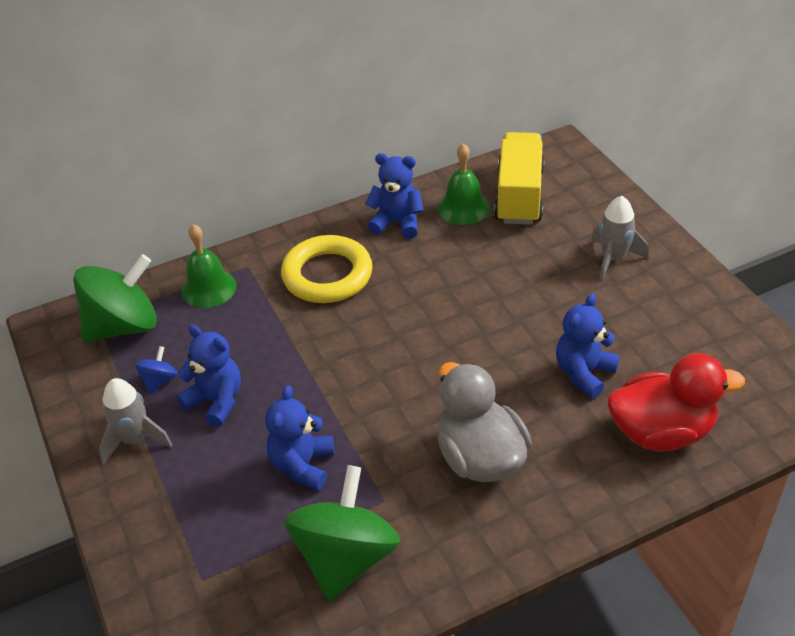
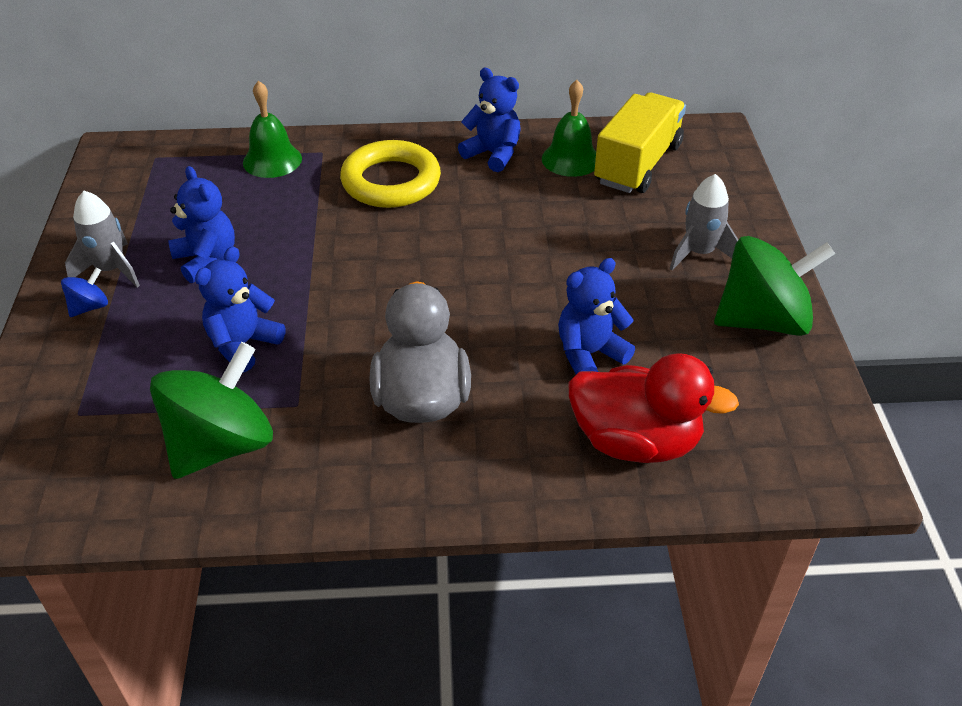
camera: 20 degrees right, 0 degrees up
green spinning top [73,254,157,343] -> green spinning top moved to [714,236,835,336]
blue spinning top [135,346,177,394] -> blue spinning top moved to [61,268,108,317]

